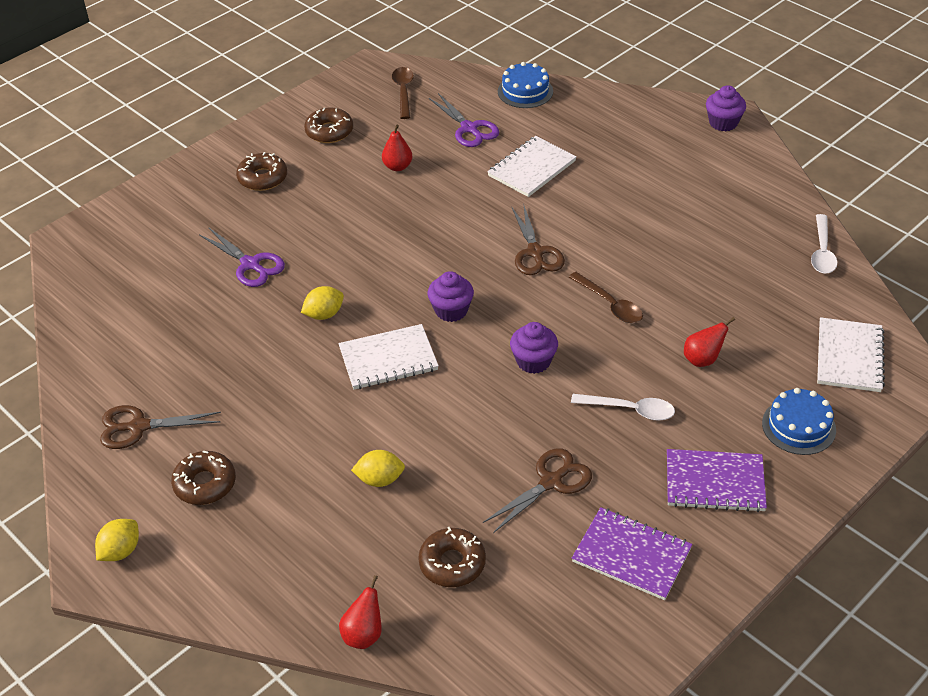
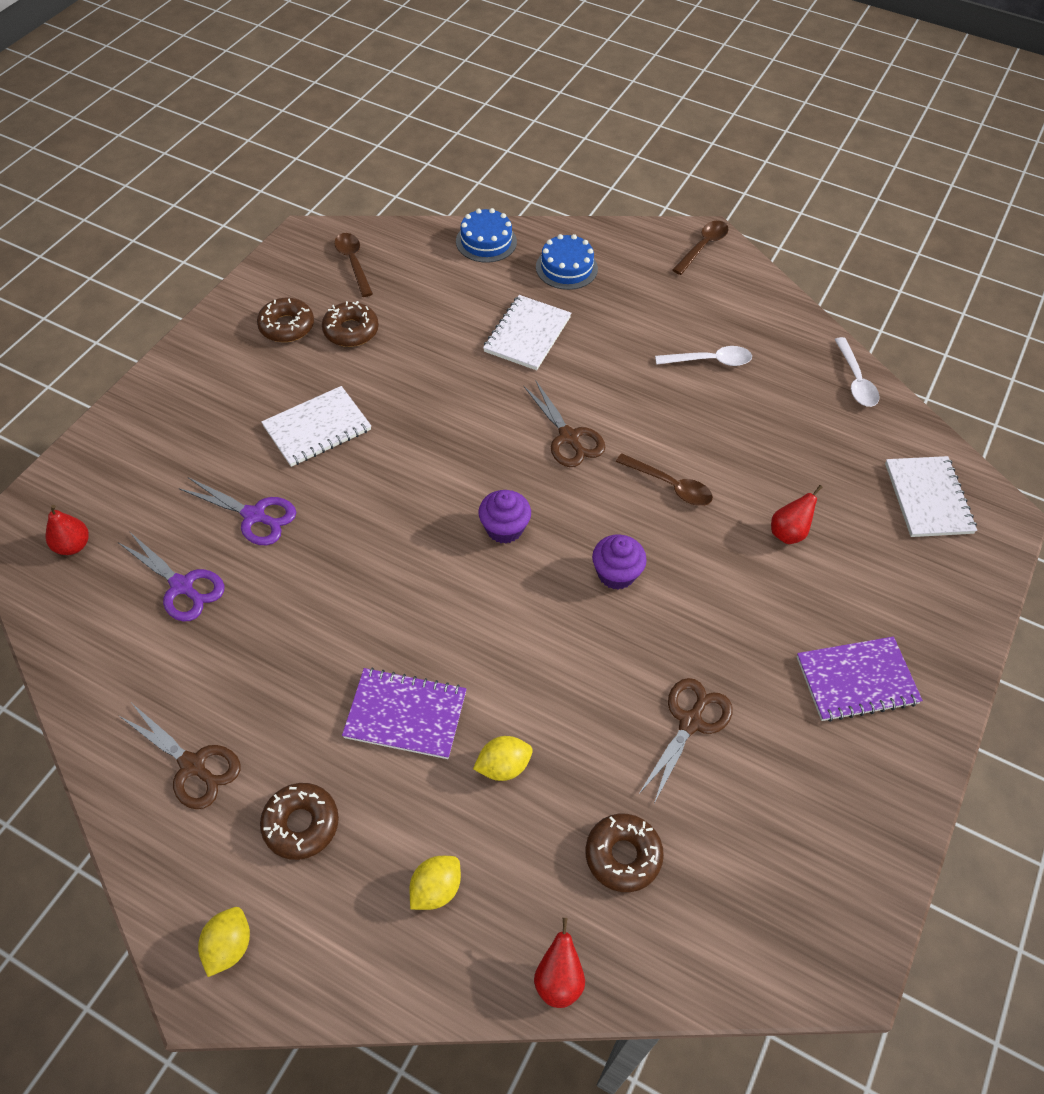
camera: 20 degrees left, 10 degrees up
brown scissors [100,405,221,449] -> brown scissors turned 120 degrees counterclockwise [118,704,240,809]
brown donut [236,152,287,191] -> brown donut moved to [322,301,379,347]
yellow lemon [301,286,344,320] -> yellow lemon moved to [410,856,461,910]
white notebook [338,324,439,390] -> white notebook moved to [261,386,371,467]
red pear [382,125,413,171] -> red pear moved to [45,505,89,555]
purple scissors [429,93,499,147] -> purple scissors moved to [118,531,225,622]
white spoon [571,394,675,421] -> white spoon moved to [655,346,752,366]
purple notebook [572,507,692,600] -> purple notebook moved to [342,668,466,759]
purple cupcake [706,85,746,131] -> brown spoon [672,221,729,275]
blue cake [762,388,836,455] -> blue cake moved to [536,234,598,290]

